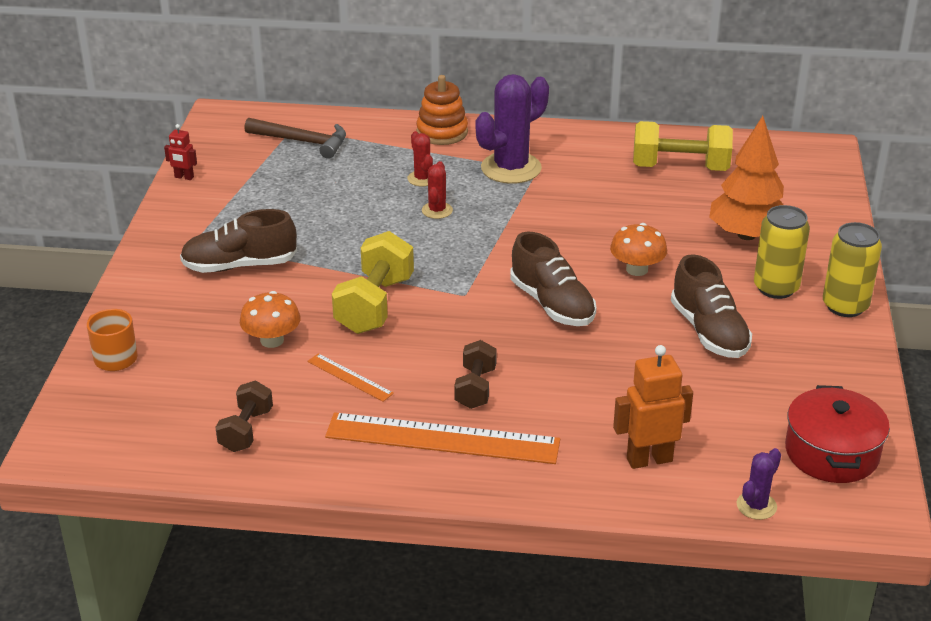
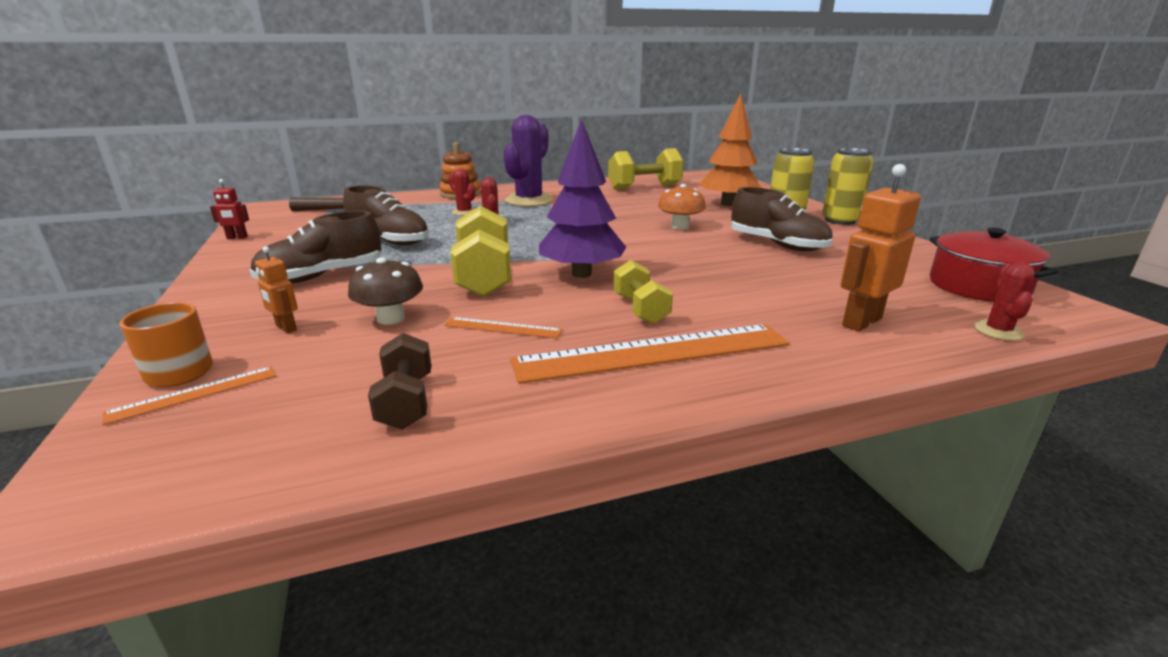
camera: 25 degrees left, 10 degrees down
orange mushroom [240,291,301,348] -> brown mushroom [348,257,423,324]
brown dumbbell [455,340,497,409] -> yellow dumbbell [613,260,673,324]
brown shoe [510,232,596,326] -> brown shoe moved to [343,185,429,245]
purple cactus [736,448,781,520] -> red cactus [974,262,1035,341]
none -> orange ruler [102,366,276,425]
none -> orange robot [255,246,298,333]
none -> purple tree [539,119,626,278]

